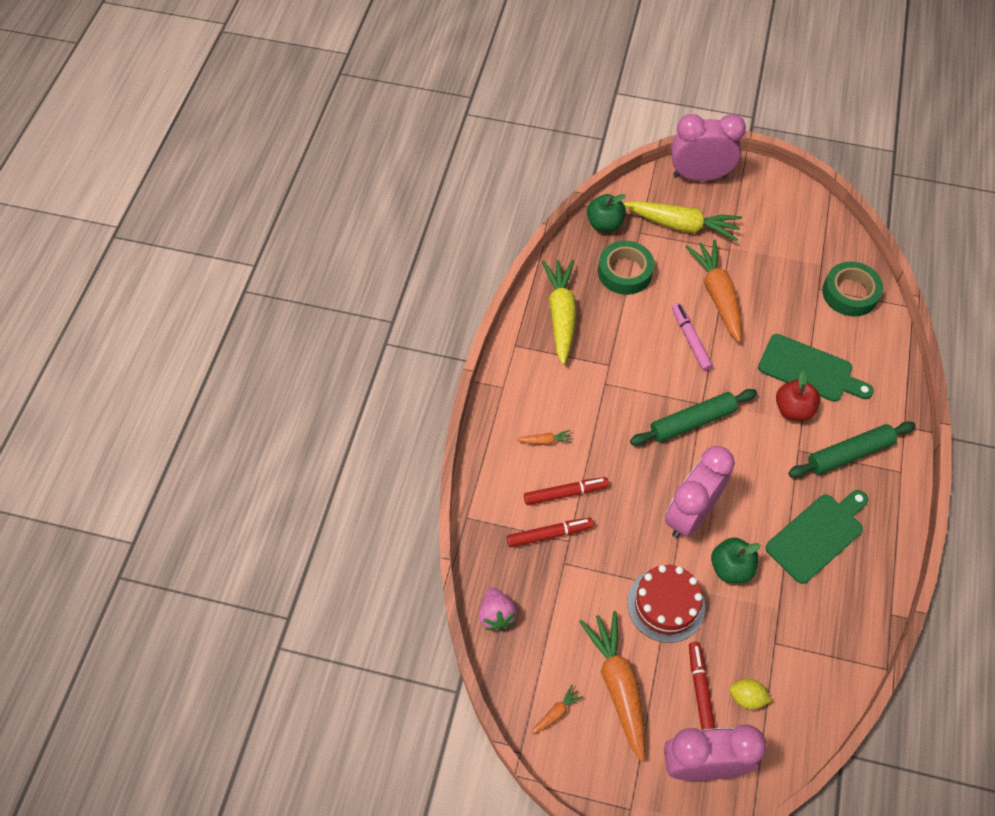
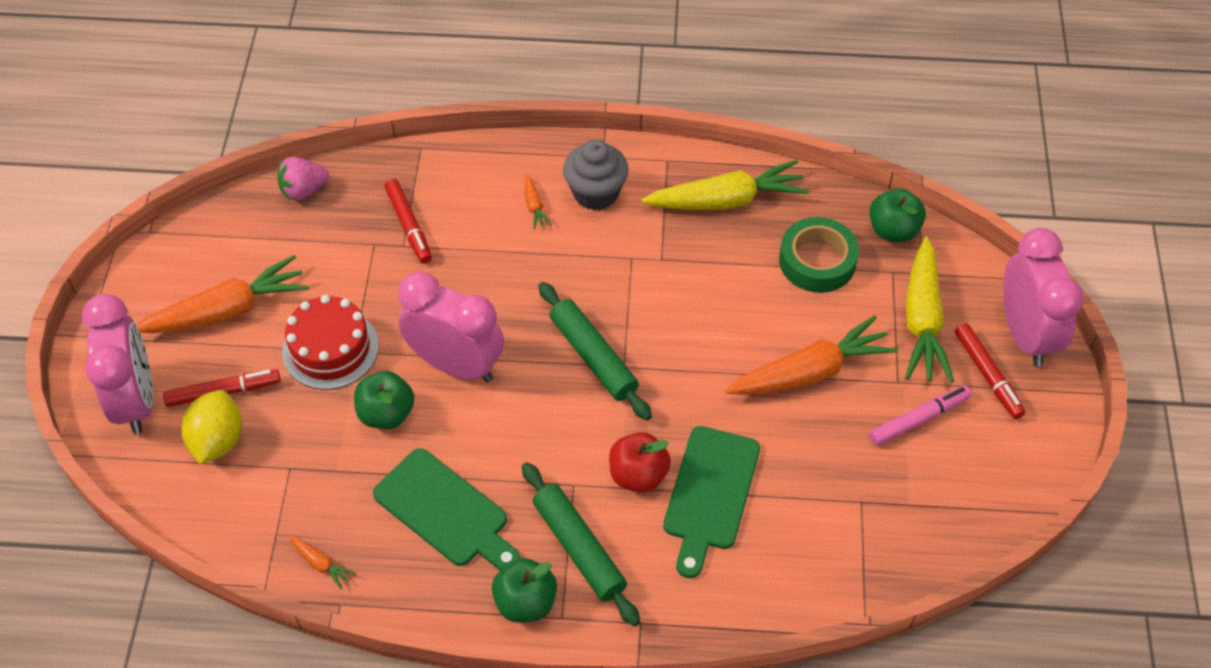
camera: 80 degrees right, 5 degrees down
red marker [524,477,609,505] -> red marker moved to [955,323,1025,419]
orange carrot [531,685,583,734] -> orange carrot moved to [289,535,356,589]
pink marker [672,303,713,371] -> pink marker moved to [869,386,972,446]
yellow lemon [729,679,772,710] -> yellow lemon [181,390,242,464], size x1.58
green tape [822,261,883,317] -> none
none -> green apple [492,558,557,623]
none -> grey cupcake [563,140,628,210]

